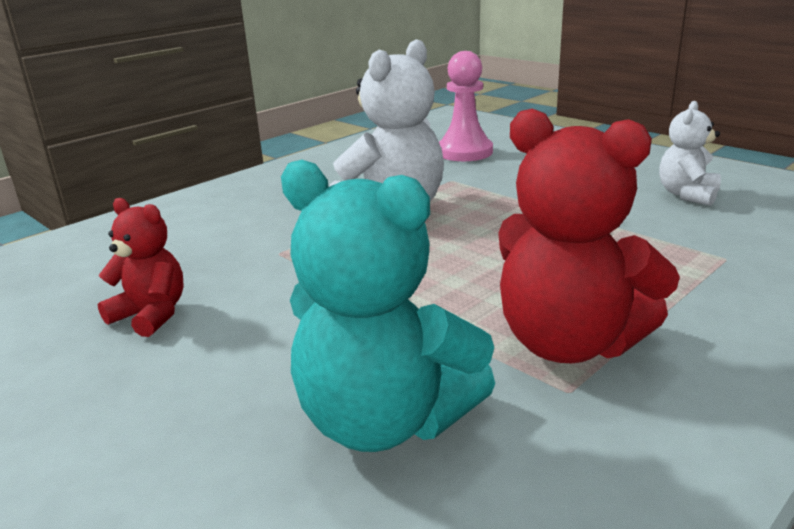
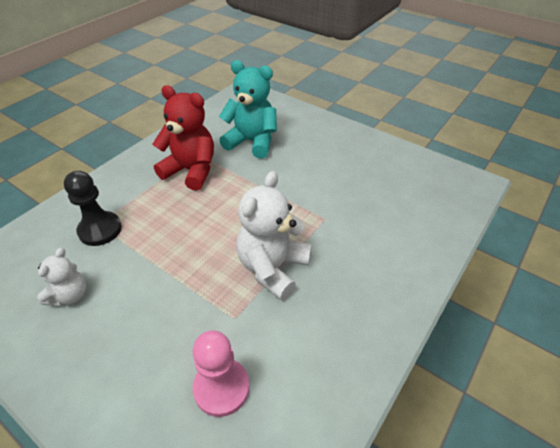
camera: 170 degrees right, 20 degrees up
red teddy bear [98,198,184,337] -> none
none -> black pawn [64,171,122,246]

